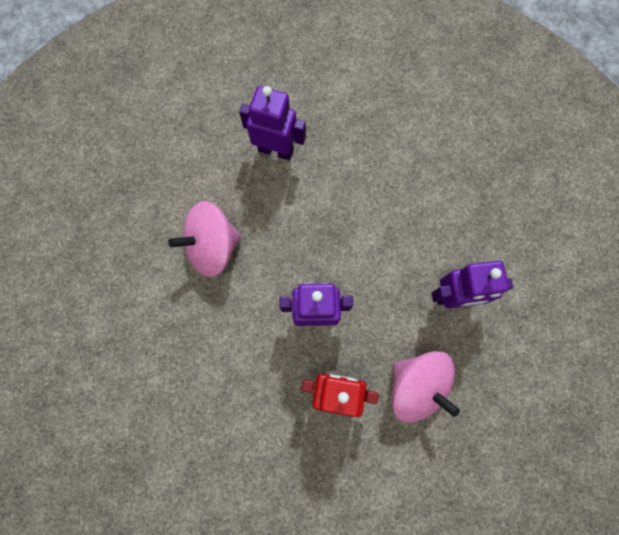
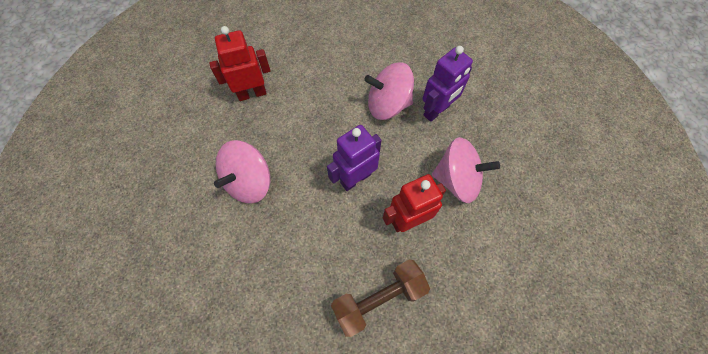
camera: 35 degrees left, 10 degrees down
purple robot [239,86,306,160] -> red robot [209,26,271,101]
none -> brown dumbbell [331,259,430,337]
none -> pink spinning top [364,63,414,120]

